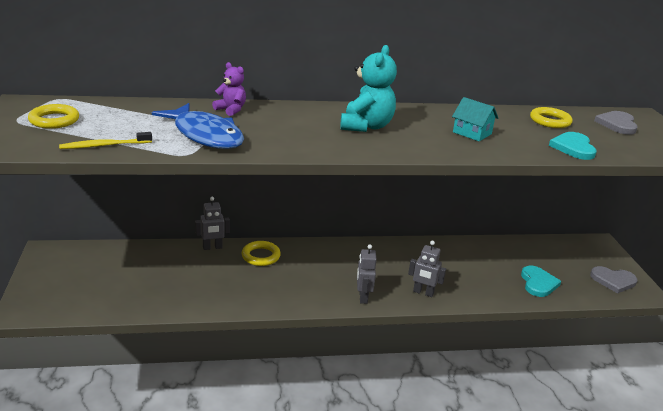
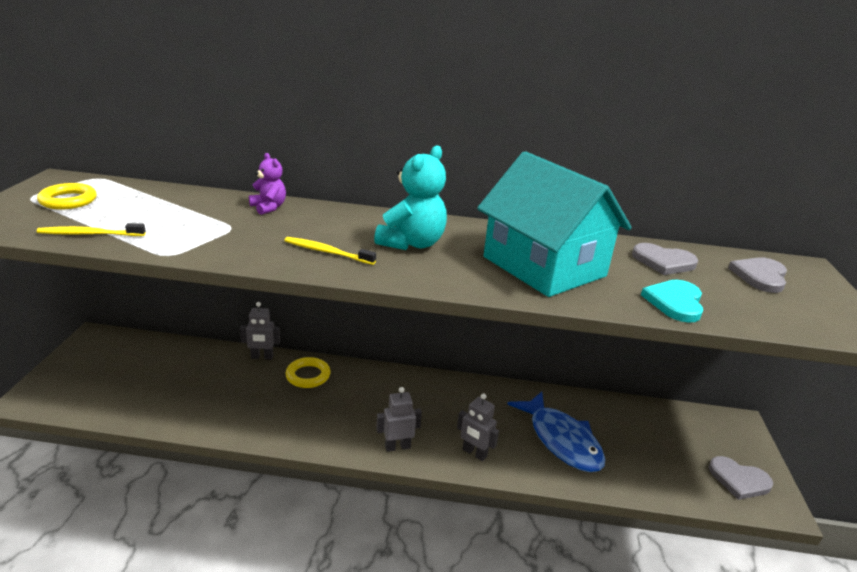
camera: 15 degrees right, 0 degrees up
blue fish [152,103,244,149] -> blue fish moved to [507,391,605,472]
grey robot [357,244,377,304] -> grey robot turned 60 degrees clockwise [376,387,422,452]
turquoise house [452,97,498,141] -> turquoise house [477,151,632,297], size x2.41
turquoise heart [521,266,561,297] -> none
yellow ring [530,107,572,128] -> grey heart [632,243,698,275]
none -> yellow toothbrush [284,237,376,265]

